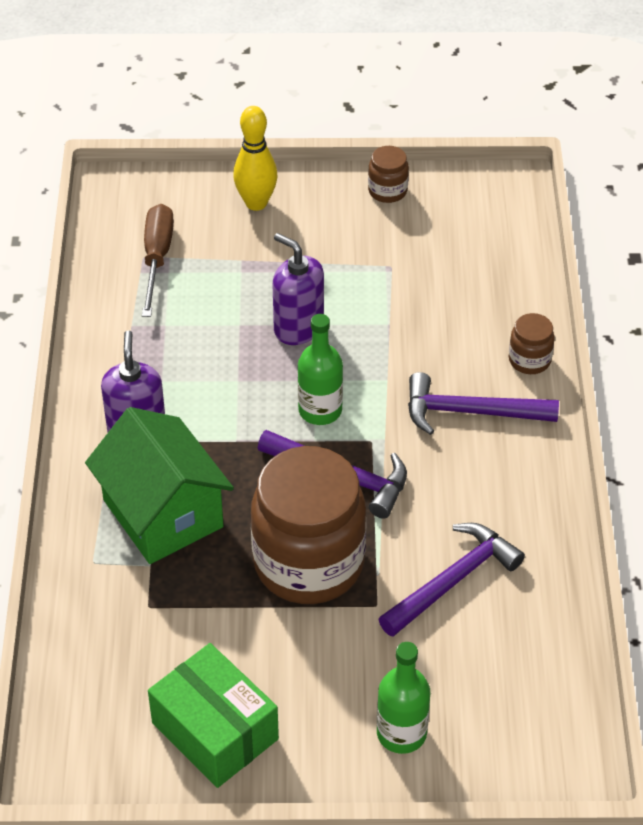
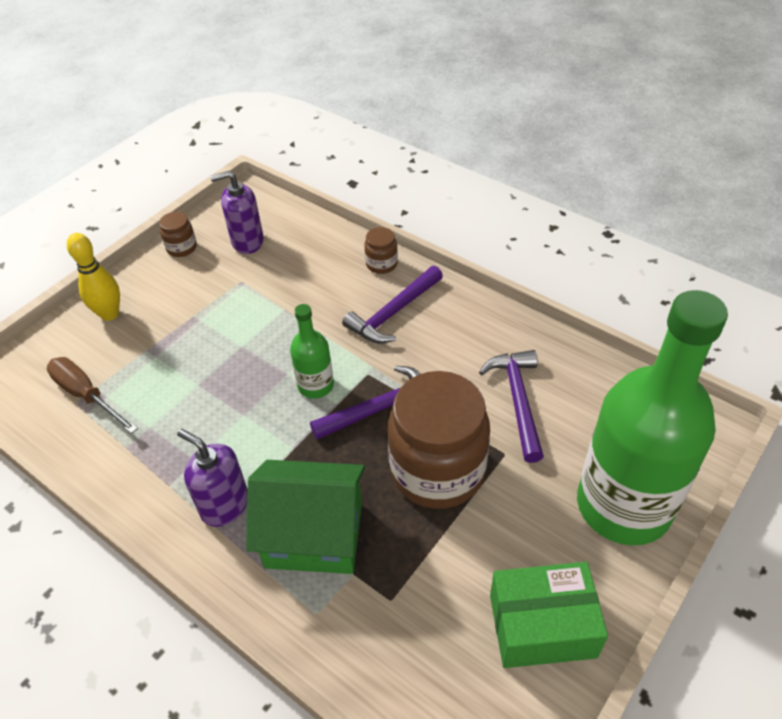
camera: 50 degrees left, 0 degrees up
purple soap dispenser [273,233,324,345] -> purple soap dispenser moved to [210,171,264,254]
green bottle [377,642,430,754] -> green bottle [577,290,728,545], size x2.26

